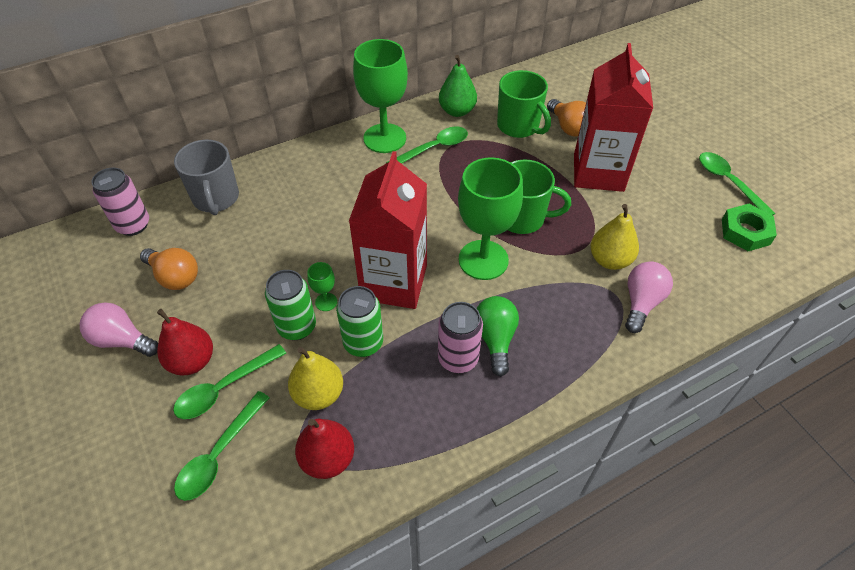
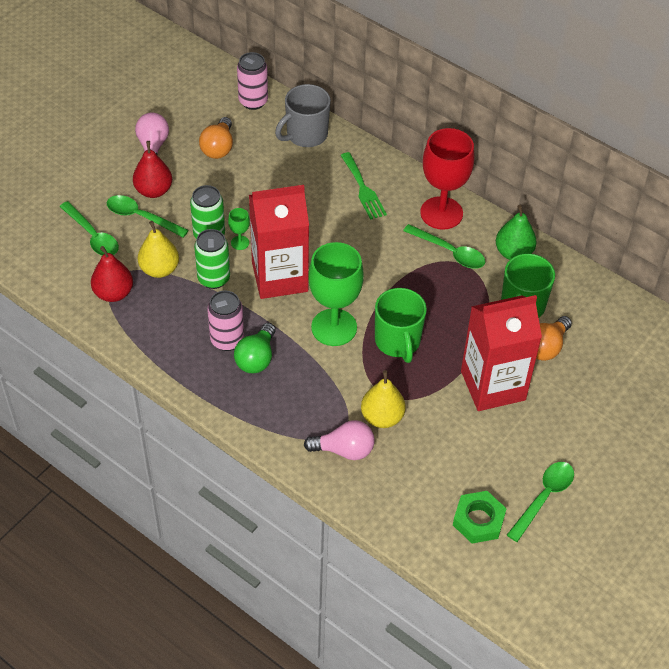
camera: 65 degrees right, 0 degrees up
green spoon [174,391,270,501] -> green spoon turned 135 degrees counterclockwise [60,201,119,256]
green goblet [353,39,408,153] -> red goblet [420,128,474,230]
green light bulb [477,296,519,377] -> green light bulb turned 135 degrees clockwise [234,323,276,373]
none -> green fork [340,152,387,220]

